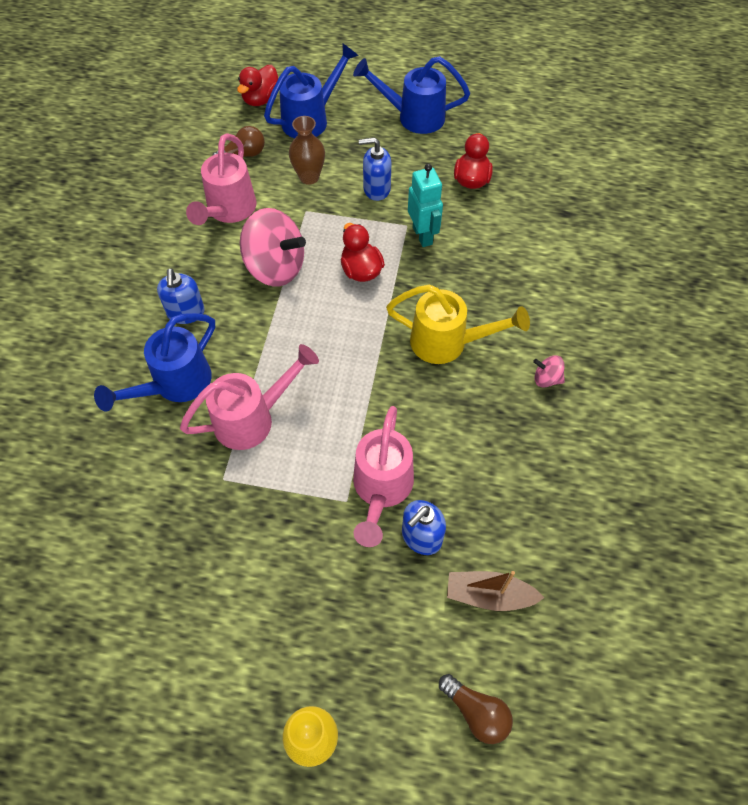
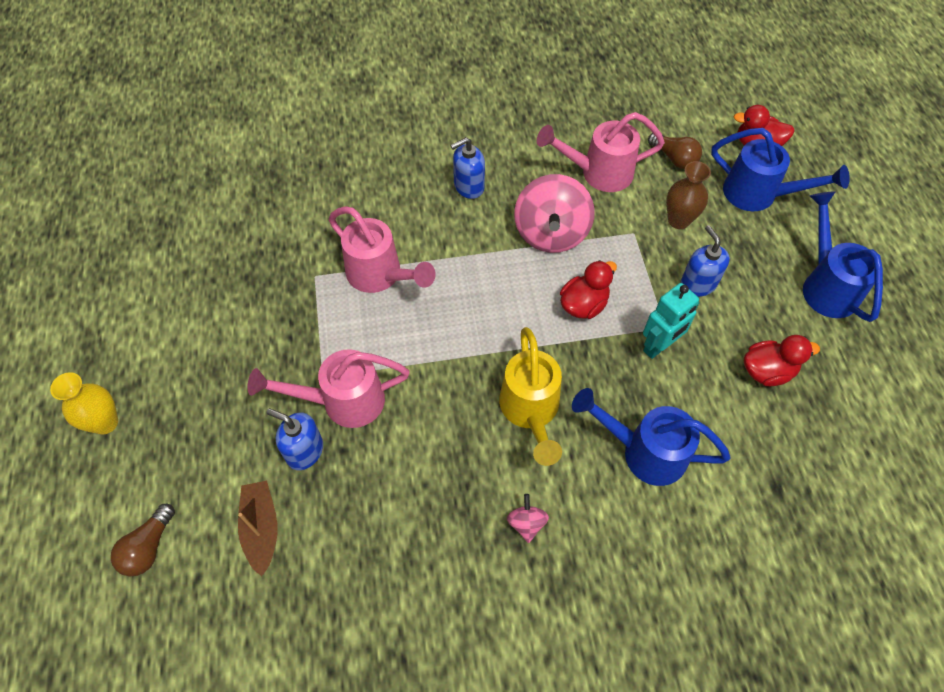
camera: 70 degrees right, 0 degrees up
blue watering can [94,313,215,412] -> blue watering can moved to [572,388,731,486]

